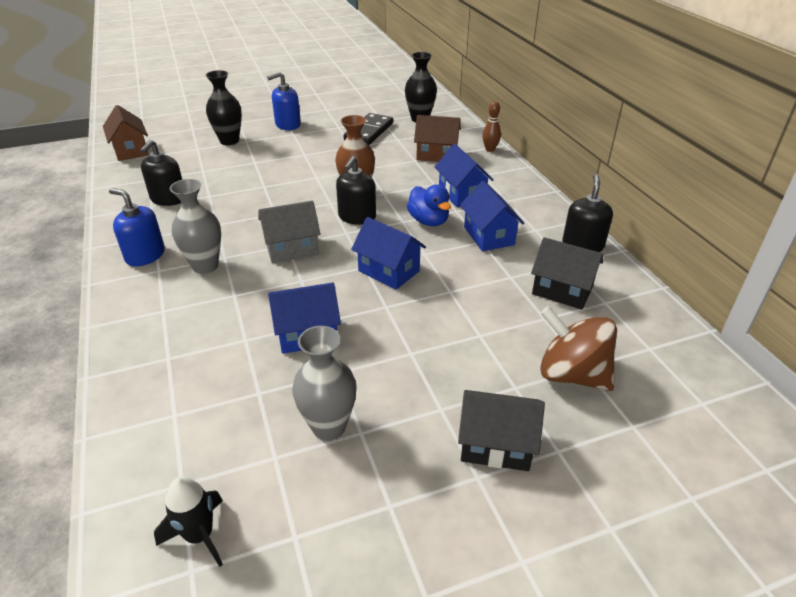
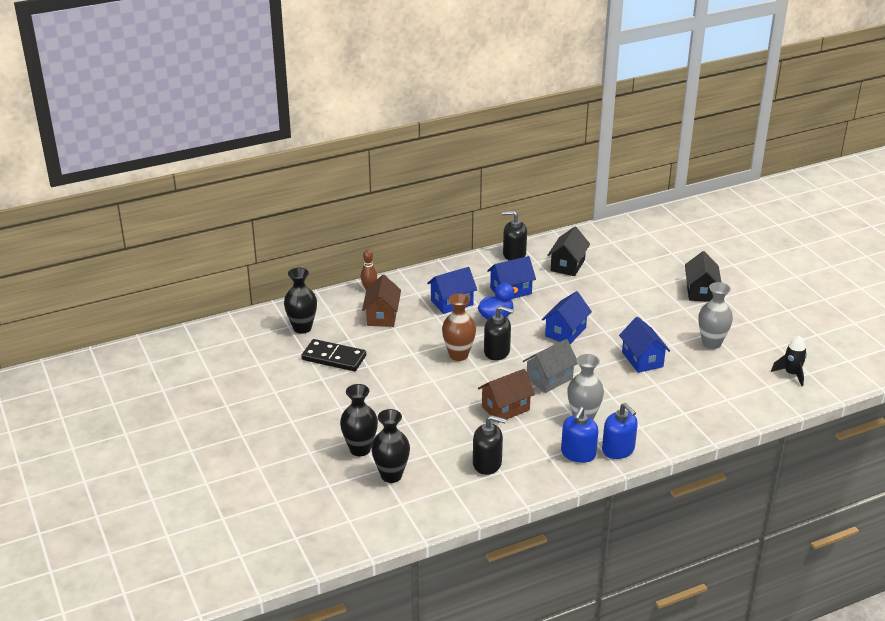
camera: 95 degrees left, 5 degrees down
brown house [103,105,149,161] -> brown house moved to [478,369,535,423]
grey house [258,201,321,263] -> grey house turned 75 degrees clockwise [523,339,578,393]
blue soap dispenser [267,72,301,130] -> blue soap dispenser moved to [602,403,638,459]
brown spinning top [540,306,617,391] -> none
none -> black vase [371,409,410,483]

